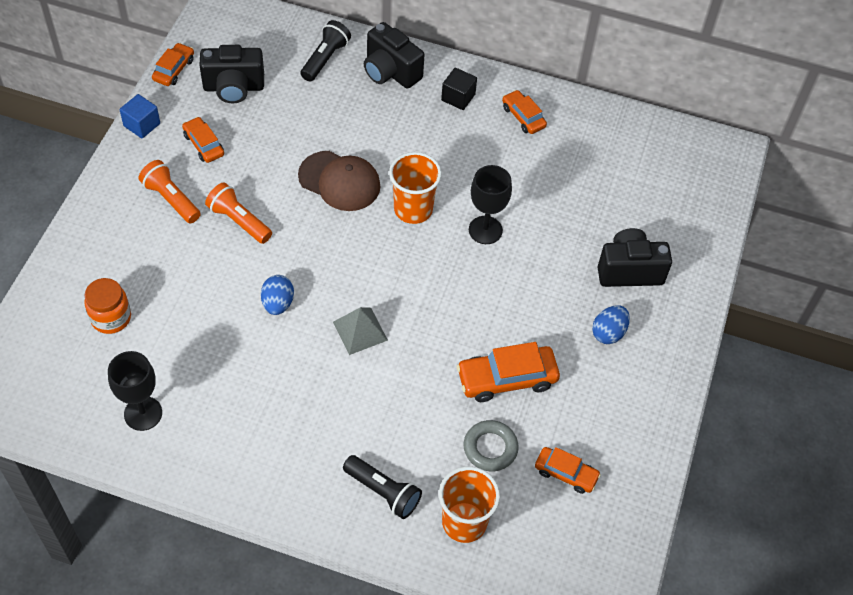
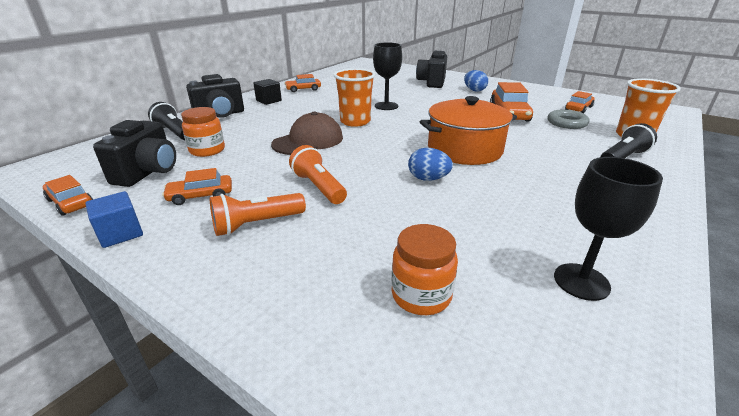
camera: 70 degrees left, 25 degrees down
orange flashlight [205,182,272,244] -> orange flashlight turned 90 degrees clockwise [289,145,347,204]
grey pyramid [333,307,388,355] -> orange pot [420,96,517,165]
none -> orange jar [181,107,225,157]

